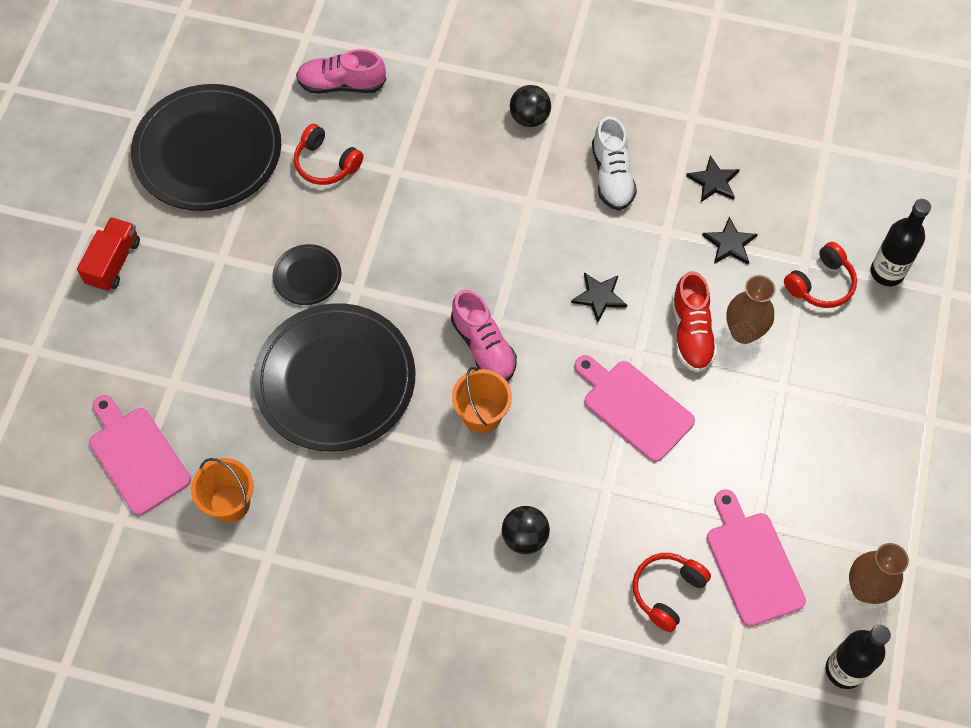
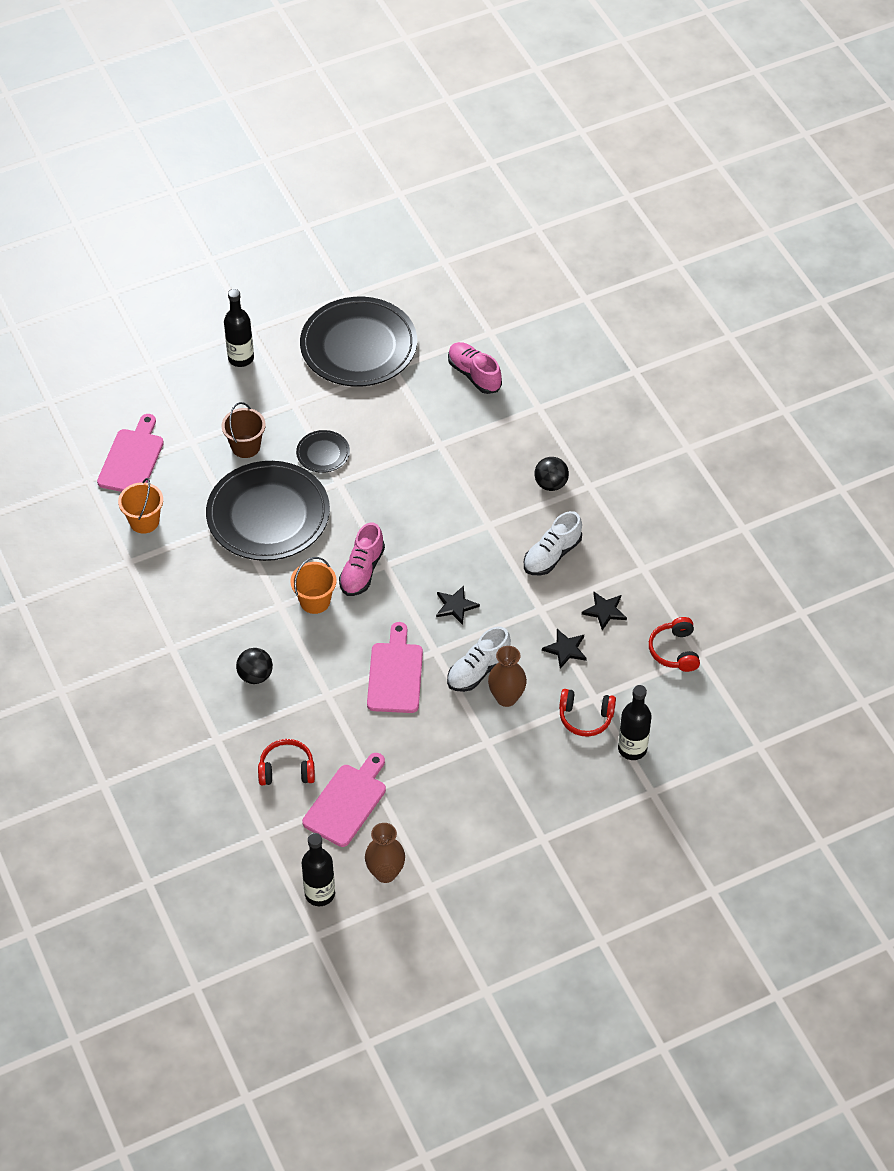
camera: 50 degrees right, 10 degrees down
red truck [77,217,140,292] -> black bottle [224,289,254,367]
red headphones [294,124,363,185] -> red headphones moved to [649,617,700,672]
red shoe [672,271,717,372] -> white shoe [447,626,511,692]
none -> brown bucket [222,402,266,458]

